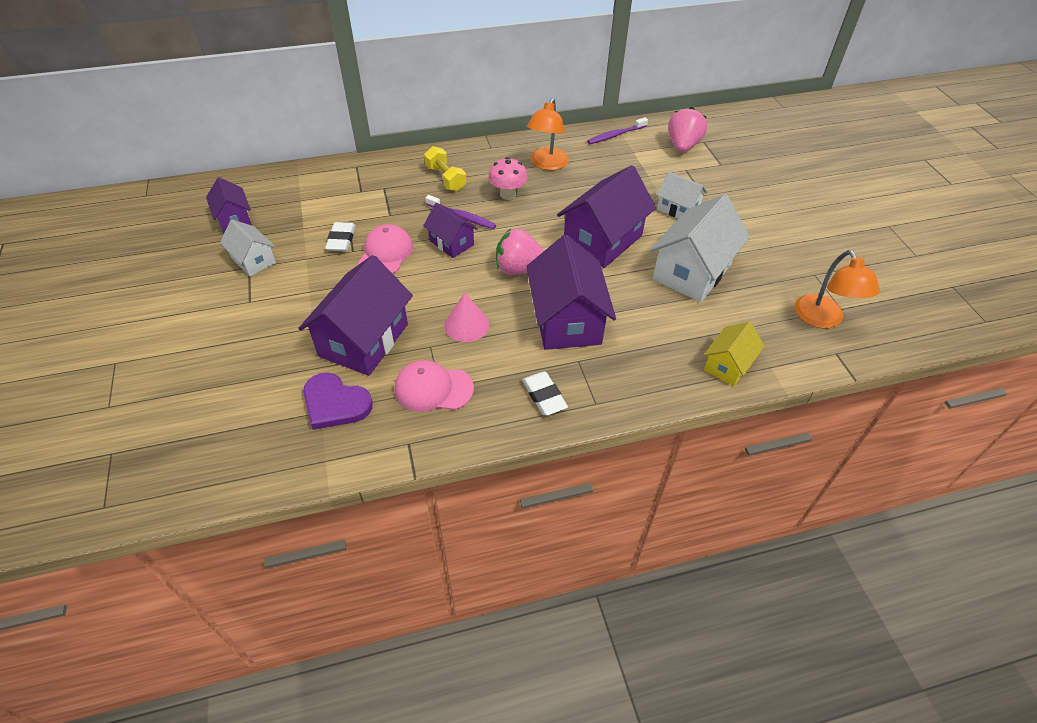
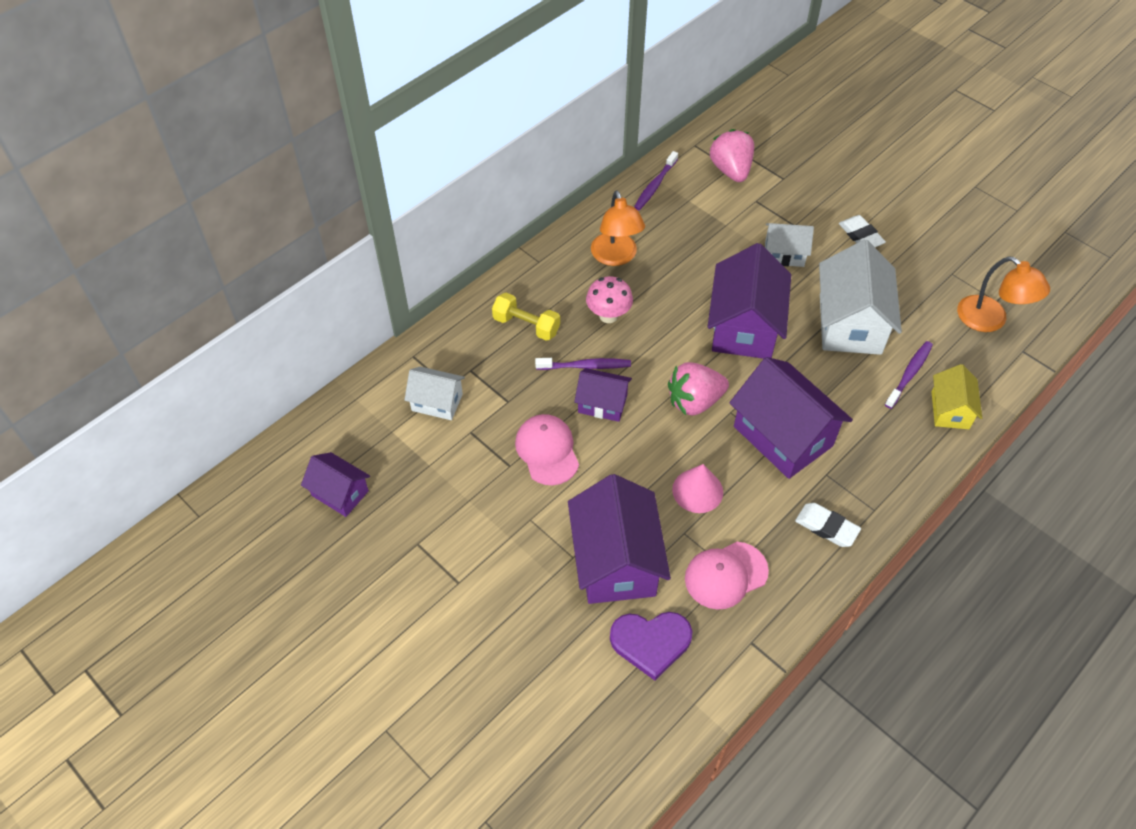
camera: 30 degrees left, 5 degrees up
white house [220,219,276,276] -> white house moved to [405,366,465,420]
white eraser [325,222,356,251] -> white eraser moved to [839,215,886,247]
none -> purple toothbrush [885,341,933,409]

